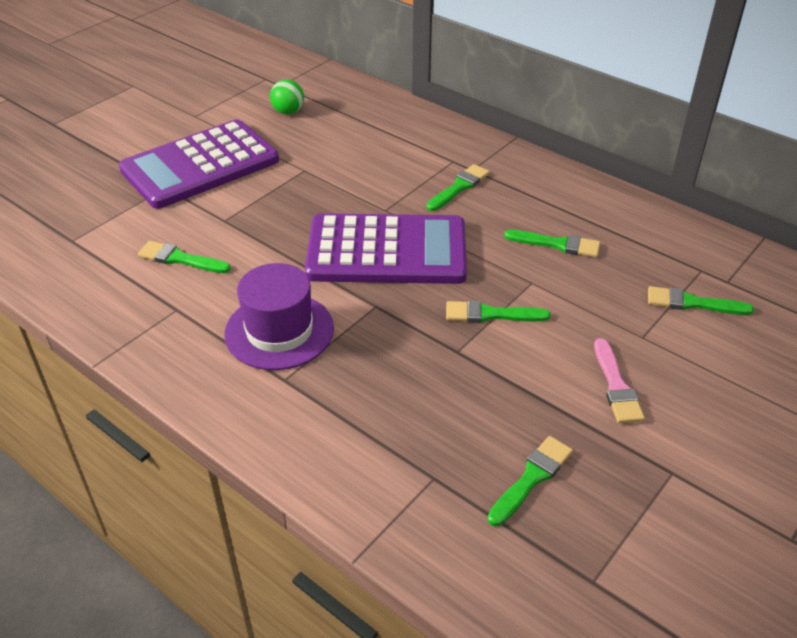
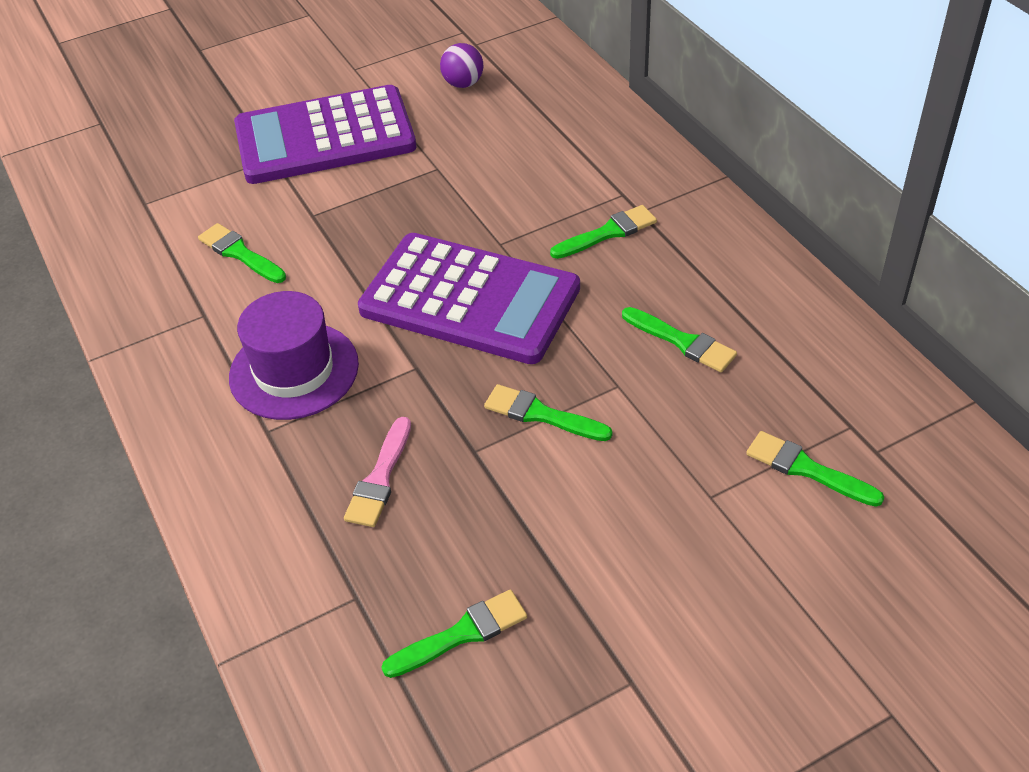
camera: 25 degrees right, 5 degrees up
green ball [270,79,304,114] -> purple ball [440,43,483,88]
pink brush [594,338,645,423] -> pink brush moved to [344,417,411,527]

